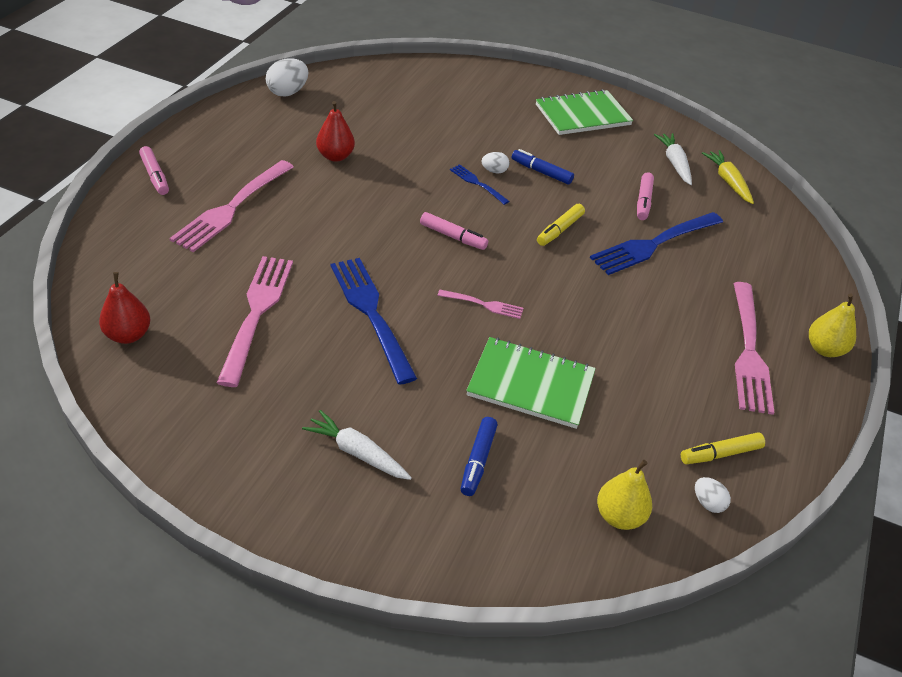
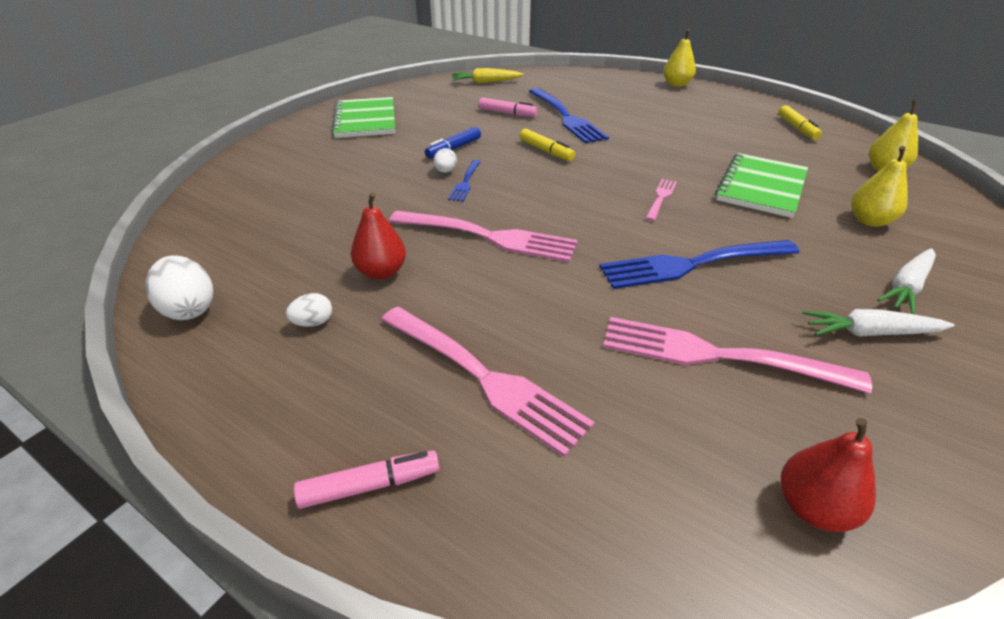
camera: 75 degrees left, 5 degrees down
pink marker [420,212,488,250] -> none
blue fork [450,164,510,205] -> blue fork turned 45 degrees counterclockwise [448,160,481,202]
blue marker [461,417,498,496] -> yellow pear [851,146,908,227]
white carrot [654,133,692,185] -> white carrot moved to [802,309,955,337]
white egg [695,477,731,513] -> white egg moved to [286,293,332,327]
pink fork [733,282,775,415] -> pink fork moved to [389,210,578,262]

